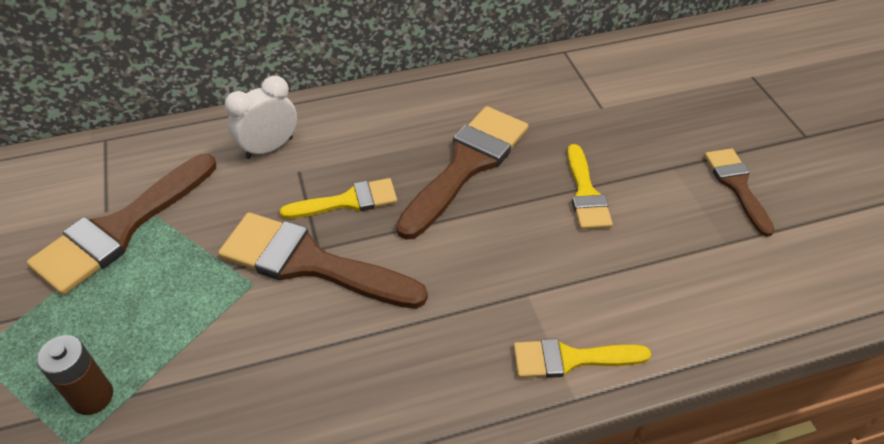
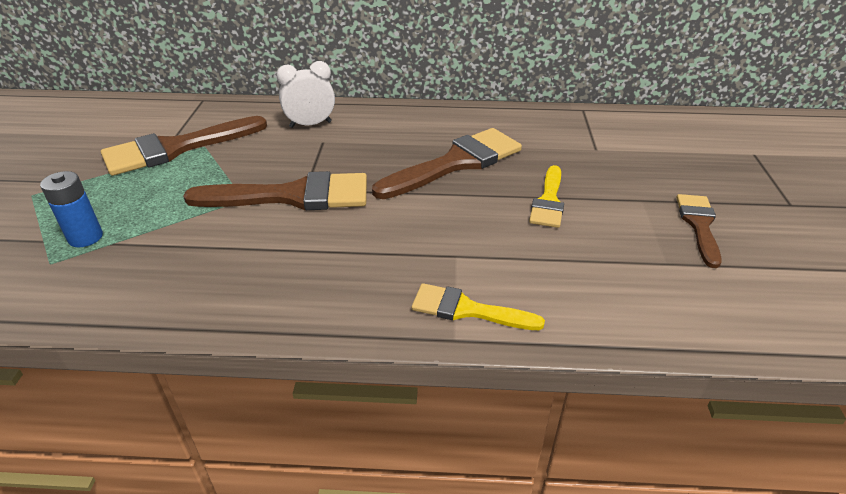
camera: 20 degrees right, 10 degrees down
brown battery [37,335,113,415] -> blue battery [40,171,103,248]
brown brush [218,212,428,309] -> brown brush turned 135 degrees clockwise [183,171,367,211]
yellow brush [280,178,397,219] -> none

